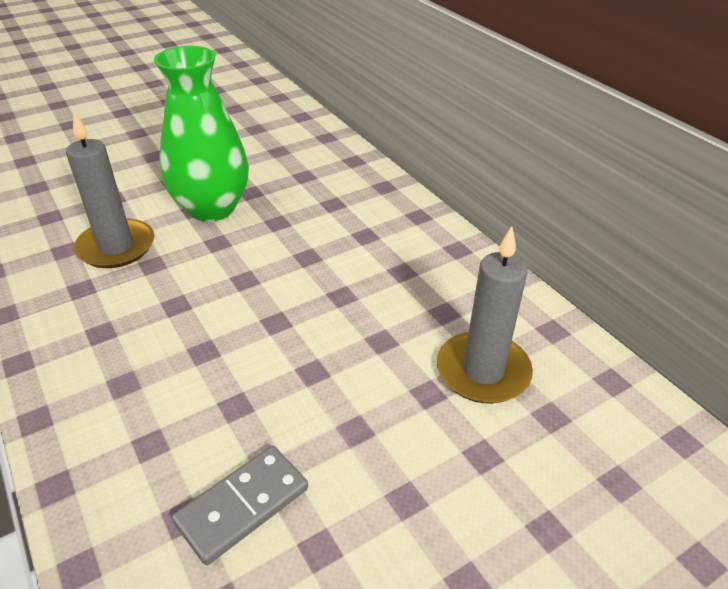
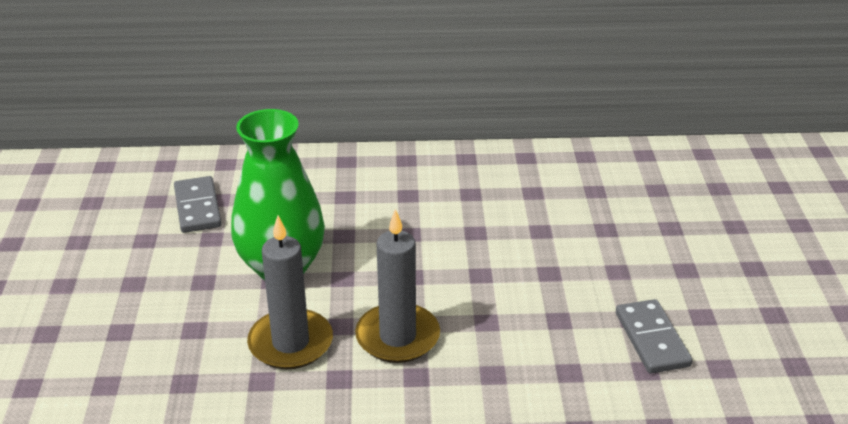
camera: 60 degrees left, 5 degrees down
grey candle [437,226,533,404] -> grey candle moved to [355,209,440,363]
none -> grey domino [174,176,222,233]

